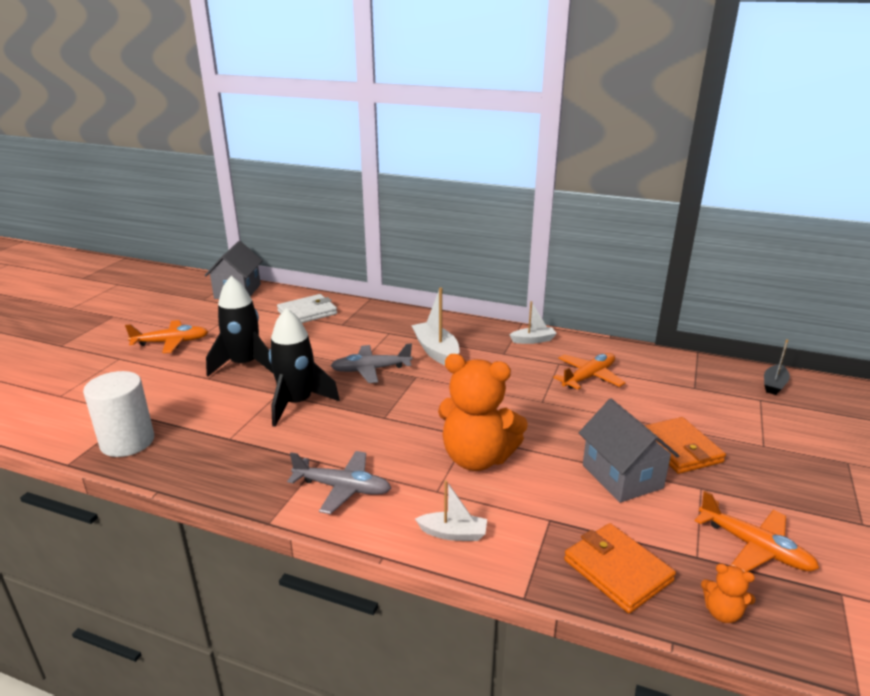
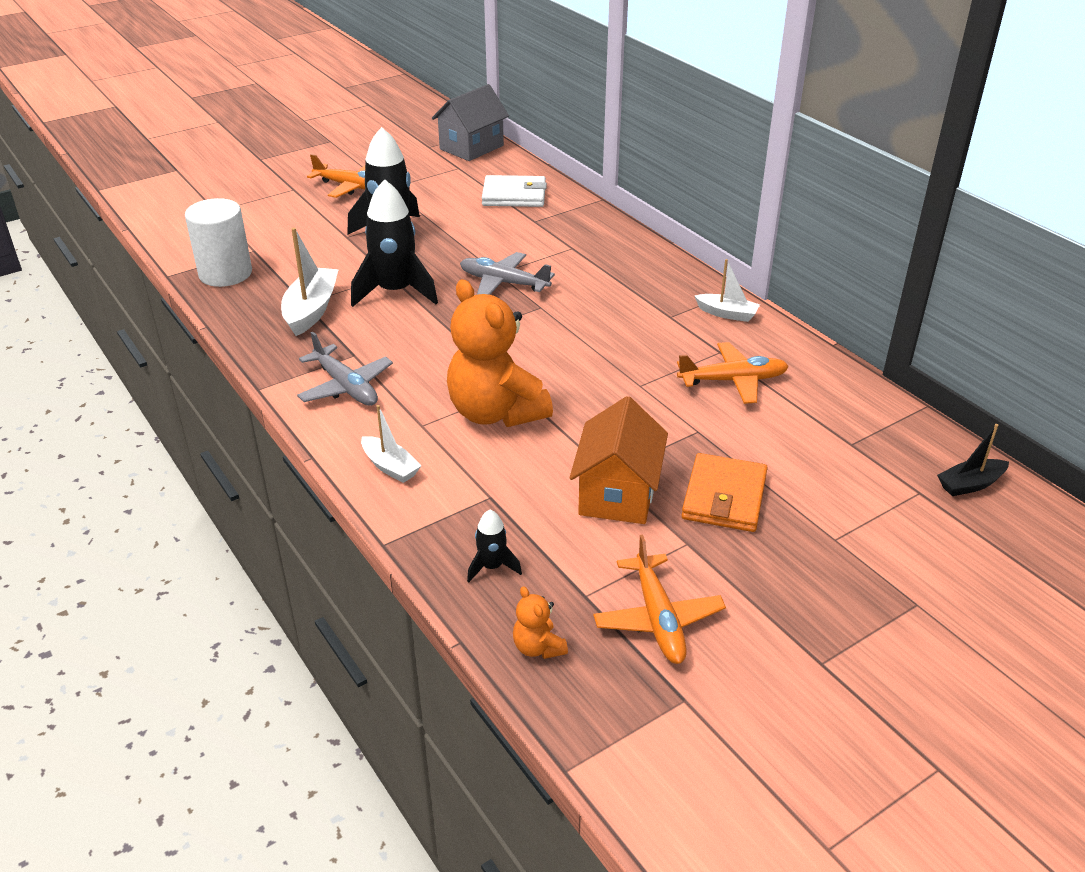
camera: 35 degrees right, 10 degrees up
white boat [411,287,460,365] -> white boat moved to [281,228,339,336]
orange wallet [564,523,676,613] -> black rocket [467,510,522,582]
grey house [579,399,679,503] -> orange house [570,396,668,524]

